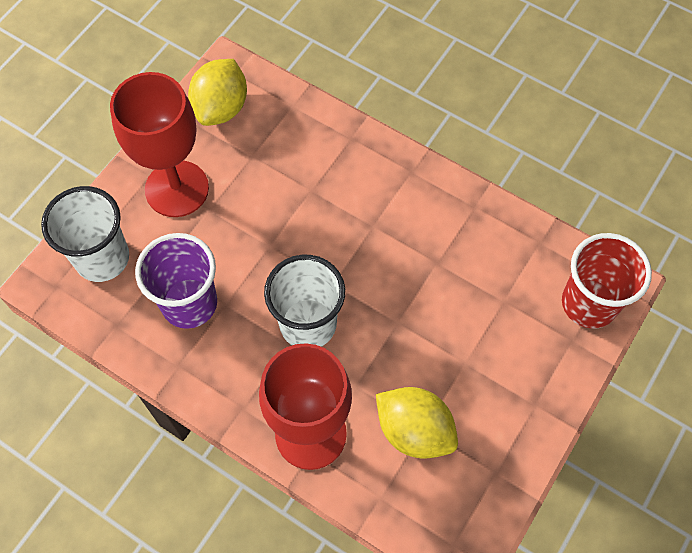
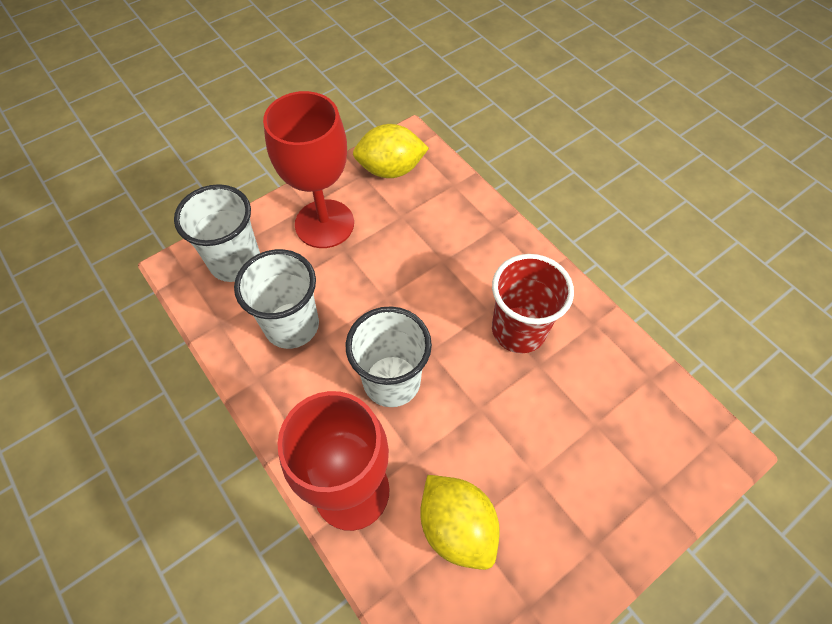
camera: 20 degrees right, 5 degrees down
purple cup [135,233,217,329] -> white cup [234,249,319,349]
yellow lemon [188,59,247,126] -> yellow lemon turned 45 degrees clockwise [353,124,429,178]
red cup [562,233,652,329] -> red cup moved to [492,254,574,353]

